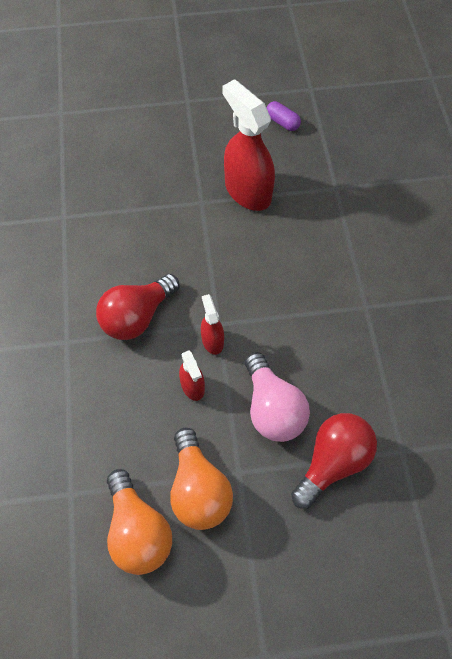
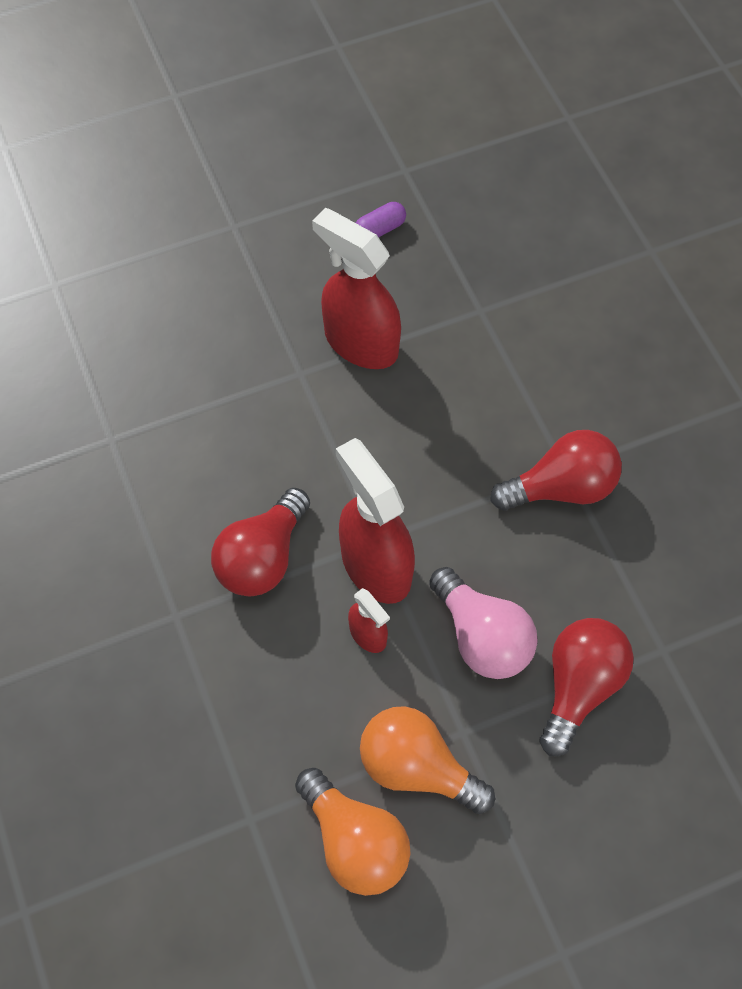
camera: 15 degrees left, 0 degrees up
orange light bulb [170,428,233,530] -> orange light bulb turned 150 degrees clockwise [360,706,495,814]
red spray bottle [201,294,224,355] -> red spray bottle [336,438,415,604], size x2.03
purple capsule [267,101,301,131] -> purple capsule turned 60 degrees counterclockwise [356,202,406,238]
none -> red light bulb [490,430,622,511]

